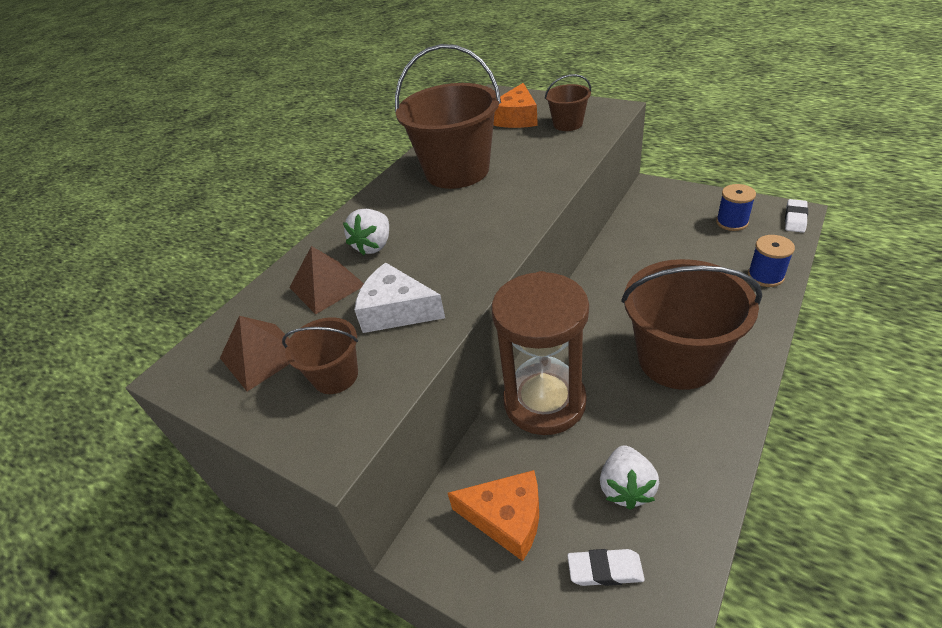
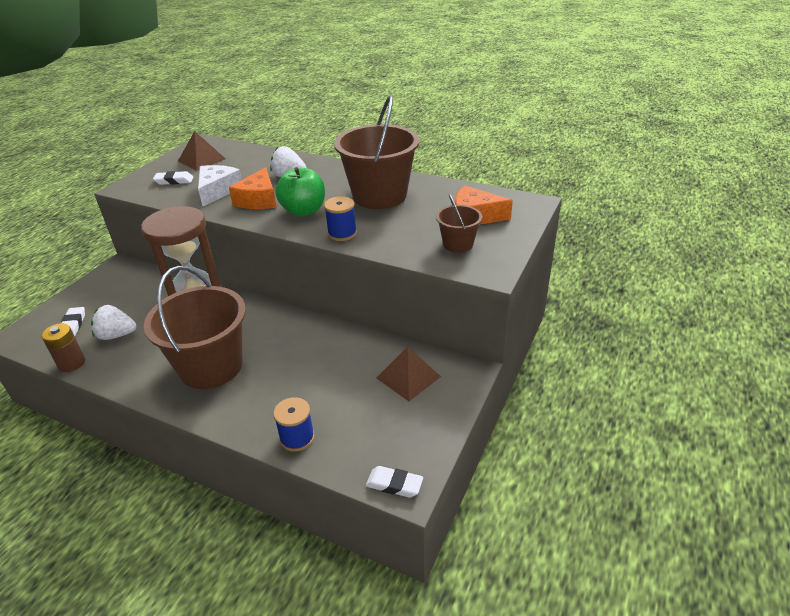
camera: 80 degrees right, 5 degrees down
brown bucket [282,317,358,394] -> white eraser [153,171,194,185]
brown pyramid [289,246,364,314] -> brown pyramid moved to [376,347,441,401]
orange cheese [448,470,539,561] -> orange cheese moved to [229,167,277,209]
blue spool [716,184,756,231] -> blue spool moved to [324,196,357,241]
none -> brown battery [41,323,85,372]
none -> green apple [275,167,325,216]

